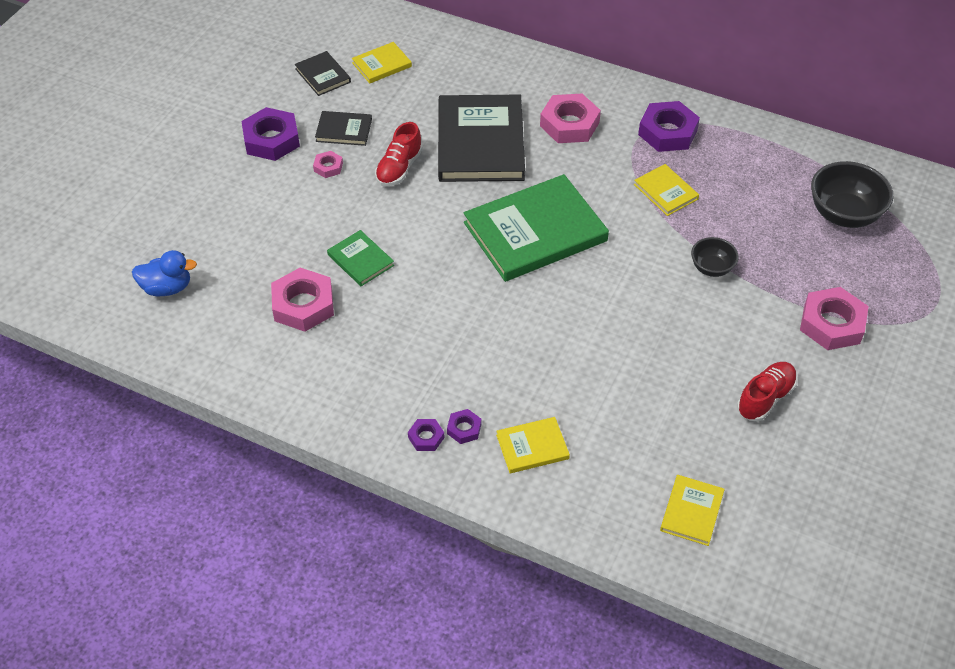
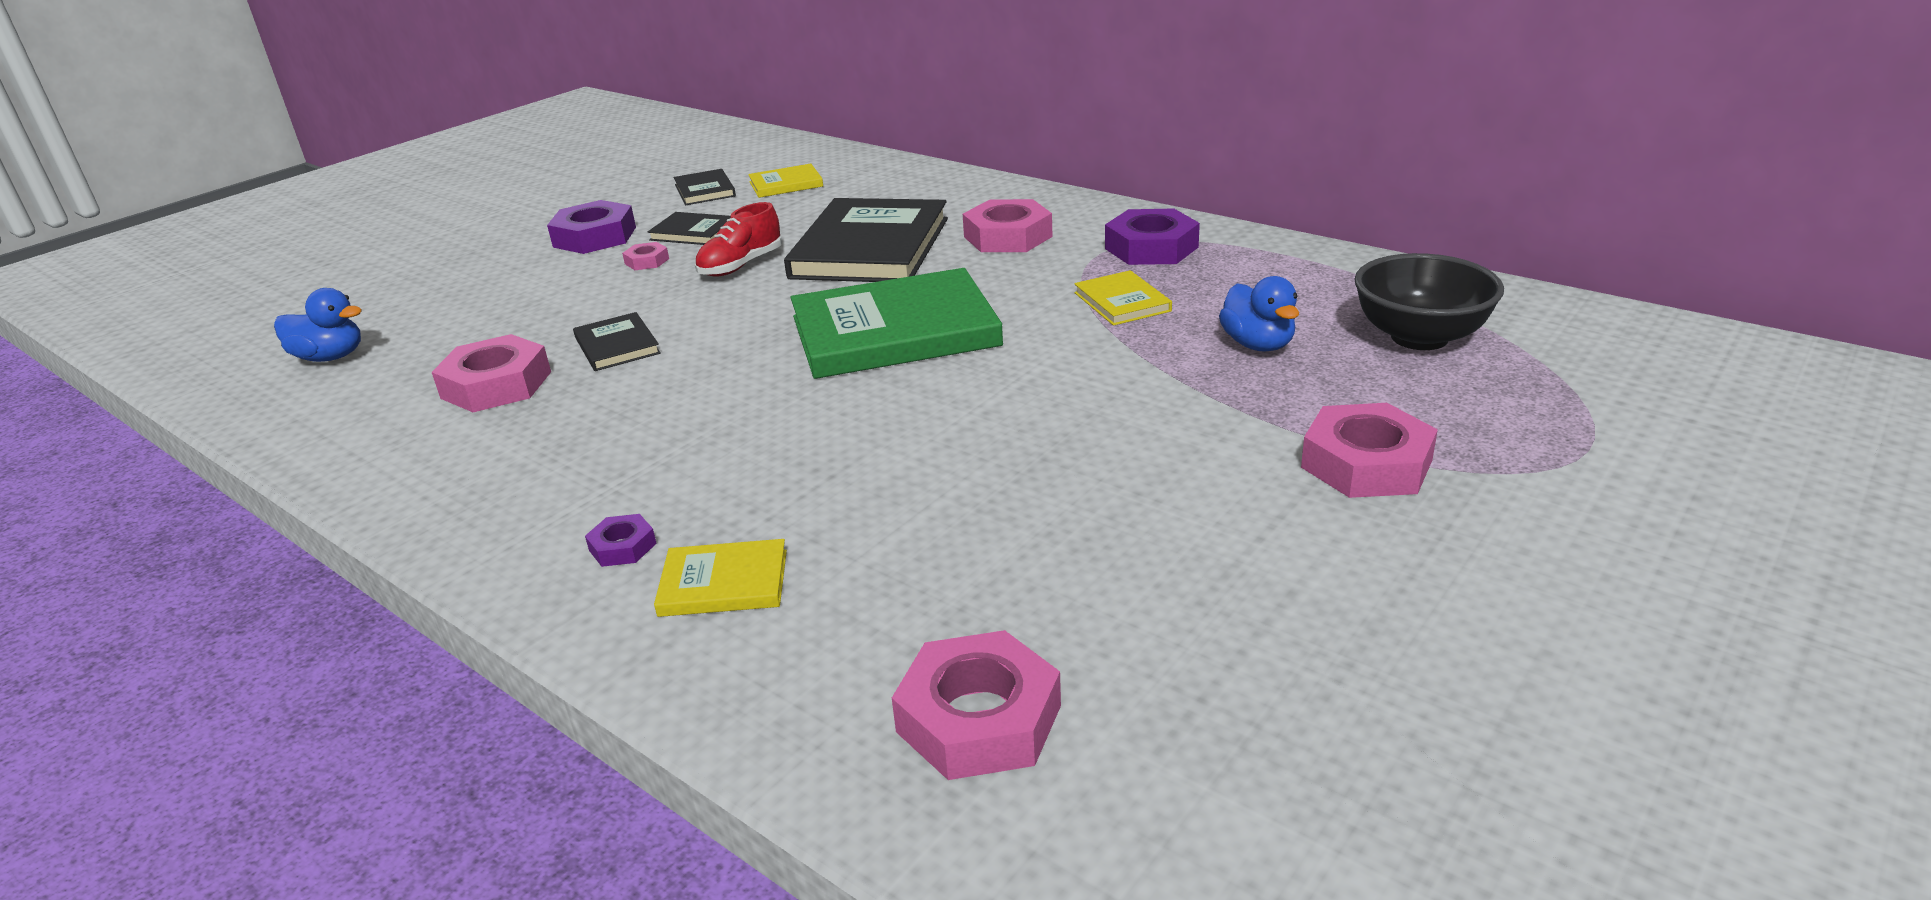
camera: 15 degrees right, 20 degrees down
green book [327,230,394,286] -> black book [573,312,661,371]
purple nut [408,419,444,451] -> none
yellow book [660,475,725,546] -> pink nut [892,630,1061,780]
black bowl [691,237,739,277] -> none
red shoe [737,362,797,422] -> none
none -> blue duck [1219,276,1299,352]

